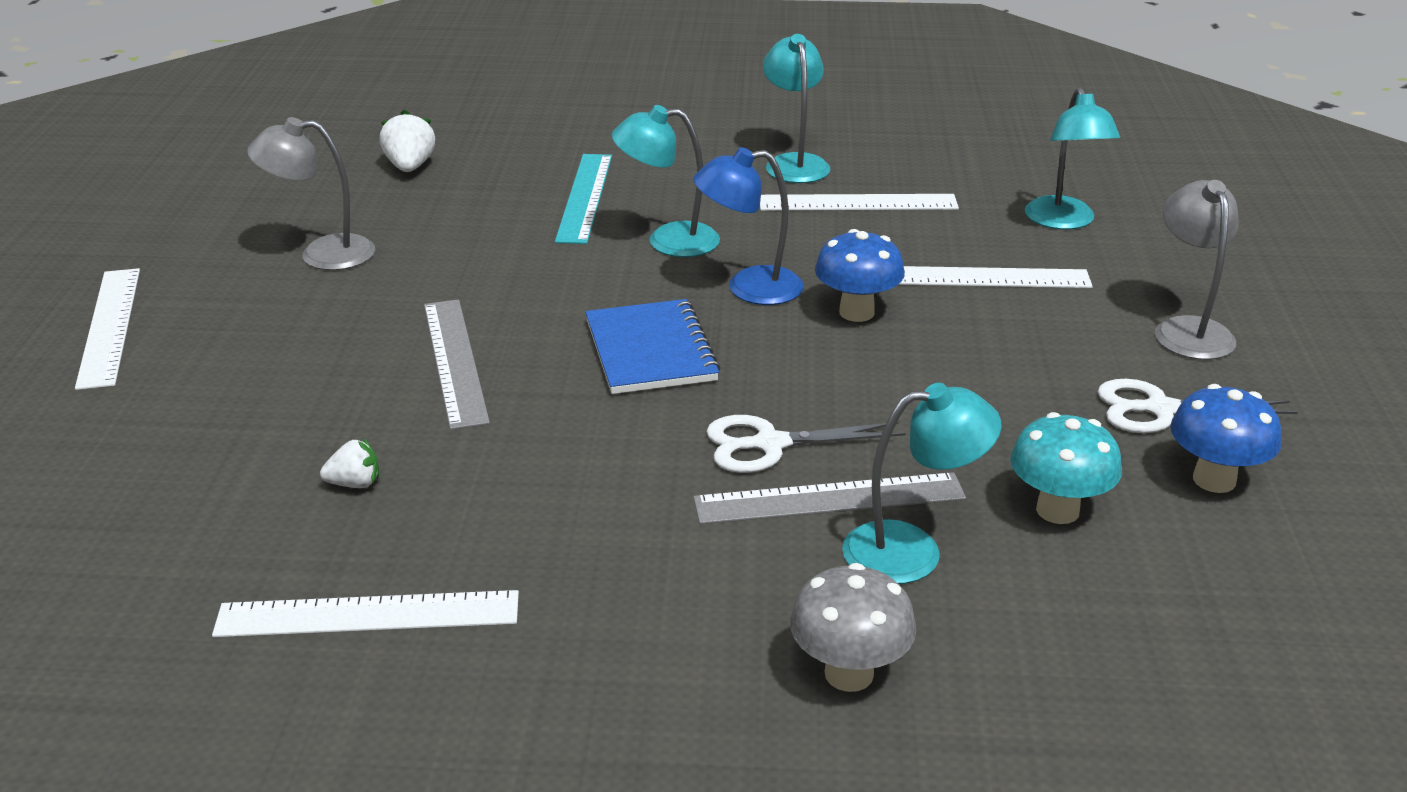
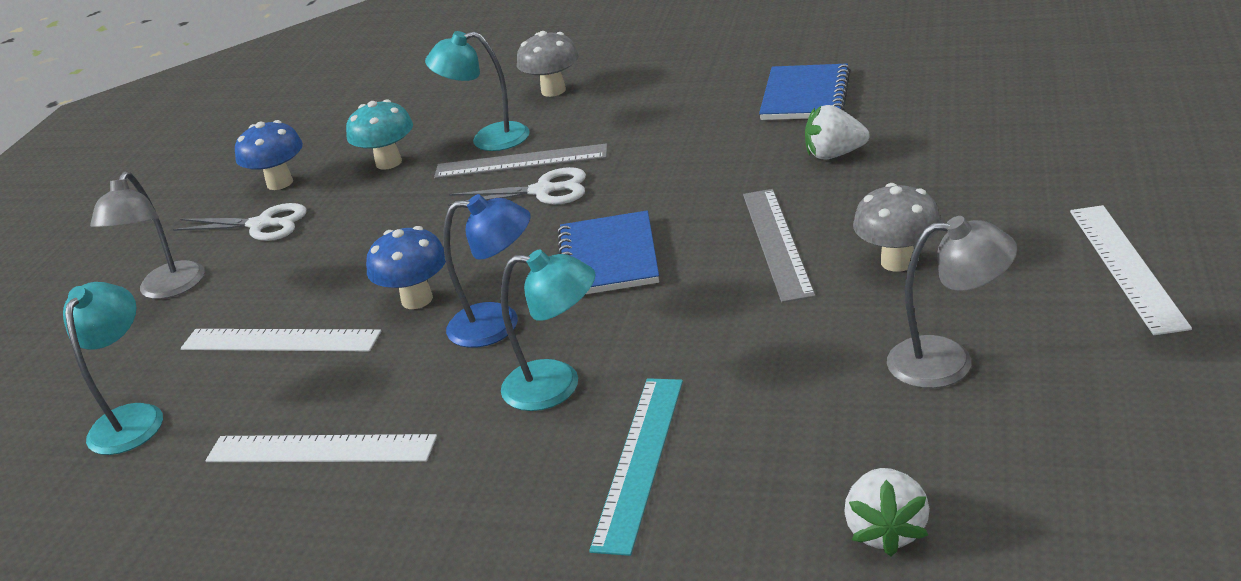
camera: 165 degrees left, 0 degrees up
white ruler [212,590,519,637] -> blue notebook [759,64,850,120]
white strawberry [320,438,379,488] -> white strawberry [805,105,870,160], size x1.57
turquoise lamp [763,34,830,183] -> none
none -> grey mushroom [853,183,942,272]

